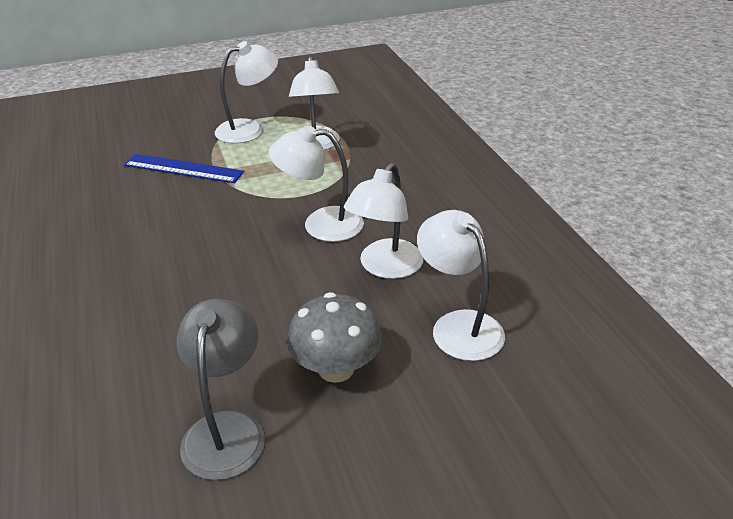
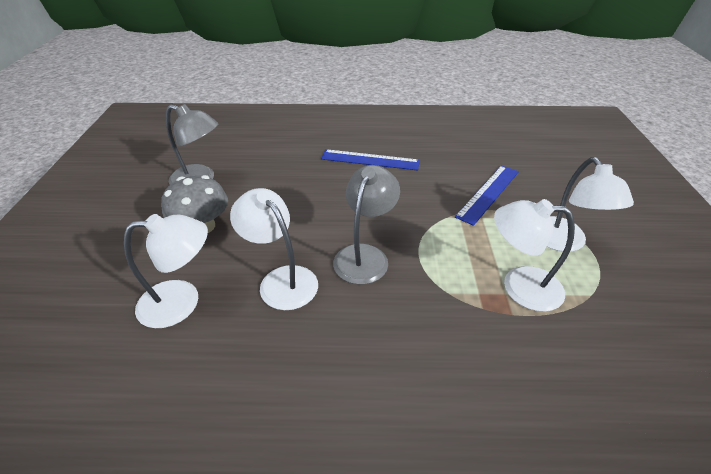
camera: 110 degrees right, 5 degrees up
white lamp [269,126,364,242] -> grey lamp [333,165,400,284]
none -> blue ruler [321,149,420,170]

